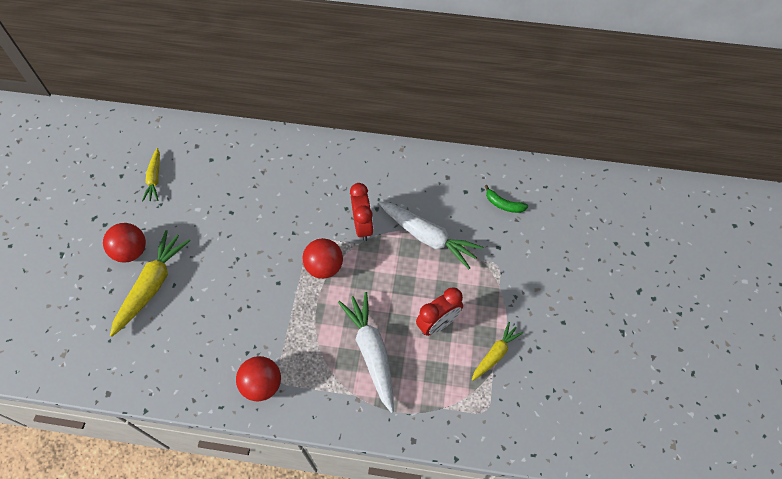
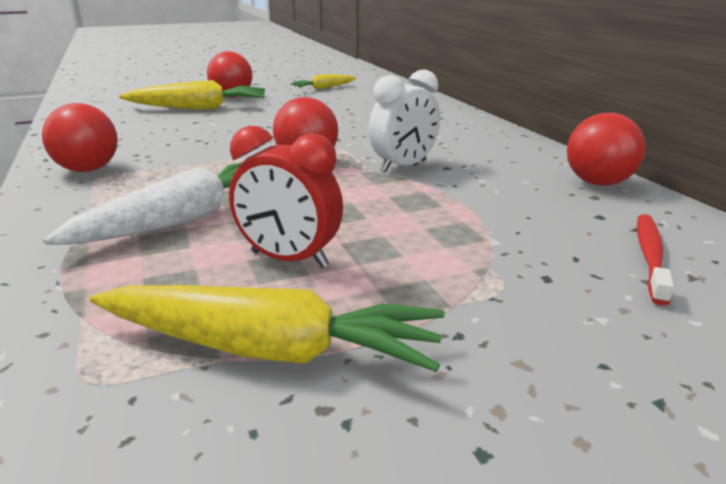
camera: 60 degrees right, 35 degrees down
red clock [350,183,373,241] -> white clock [369,70,440,173]
white carrot [379,202,483,269] -> none
yellow carrot [472,322,523,381] -> yellow carrot [90,285,445,372], size x1.72
green banana [485,185,528,213] -> red toothbrush [637,214,674,306]
none -> red ball [567,113,646,186]

